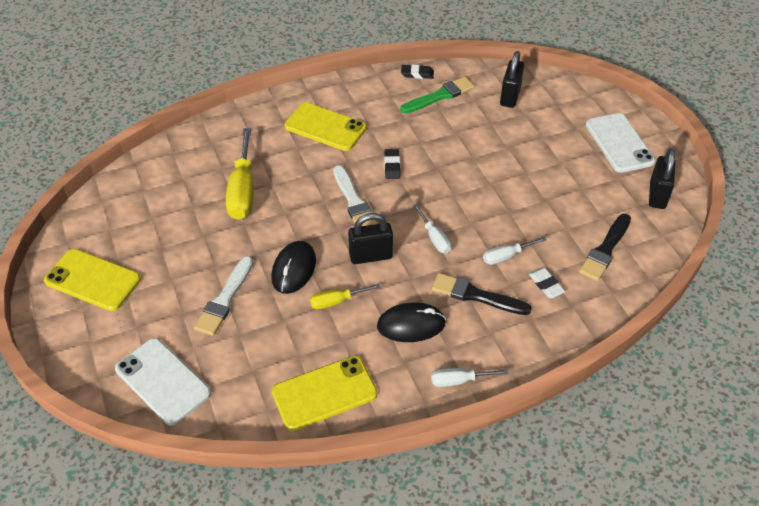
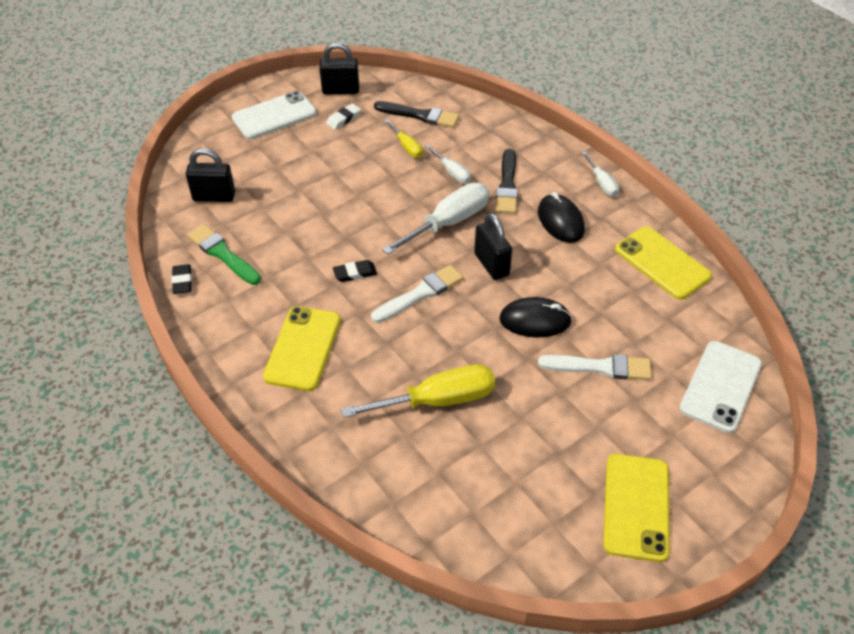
camera: 105 degrees left, 0 degrees up
yellow screwdriver [310,284,381,309] -> yellow screwdriver moved to [384,119,423,158]
white screwdriver [413,204,451,253] -> white screwdriver [382,183,490,255], size x1.87
white eraser [529,268,566,298] -> white eraser moved to [326,104,361,130]

